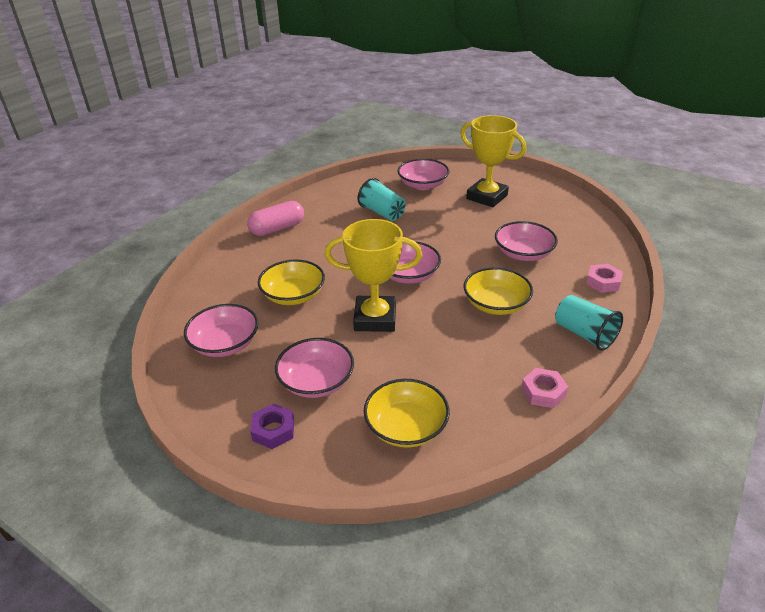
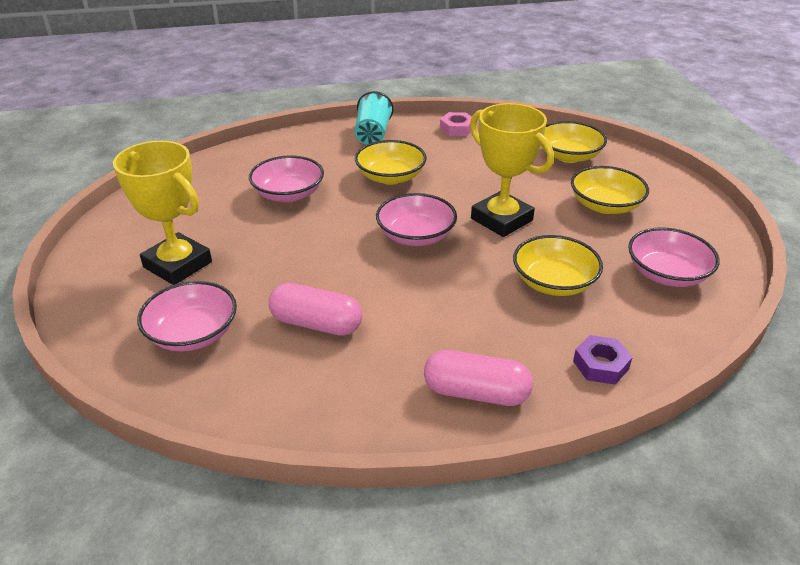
camera: 135 degrees left, 0 degrees up
purple nut [250,404,294,449] -> purple nut moved to [573,335,633,385]
pink bowl [275,338,354,398] -> yellow bowl [571,166,649,214]
turquoise cup [358,178,406,221] -> pink capsule [269,283,362,336]
yellow trophy [460,115,526,207] -> yellow trophy turned 45 degrees counterclockwise [113,141,212,285]
pink nut [586,264,623,293] -> none

